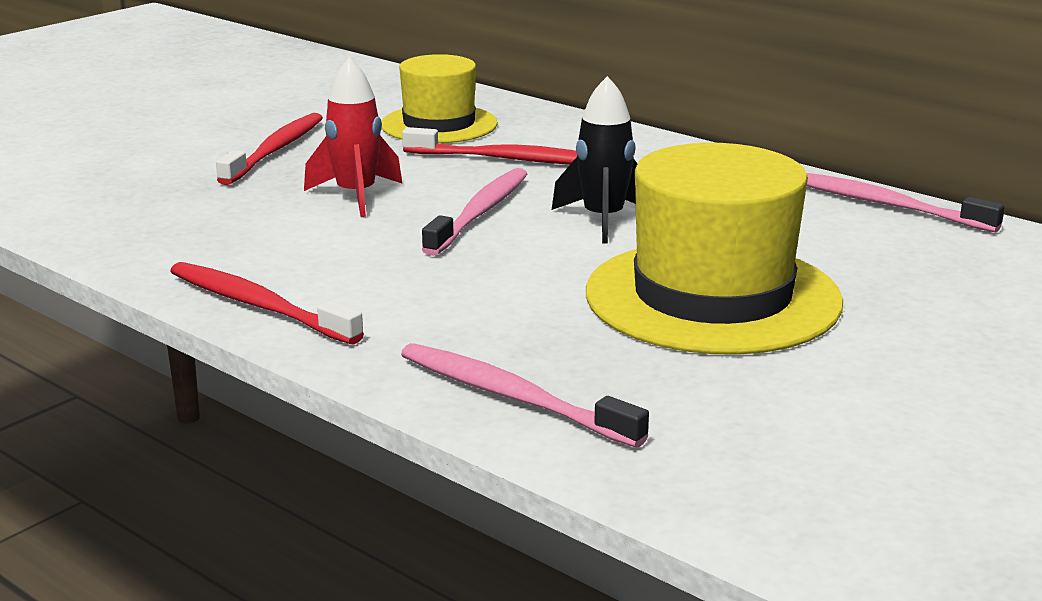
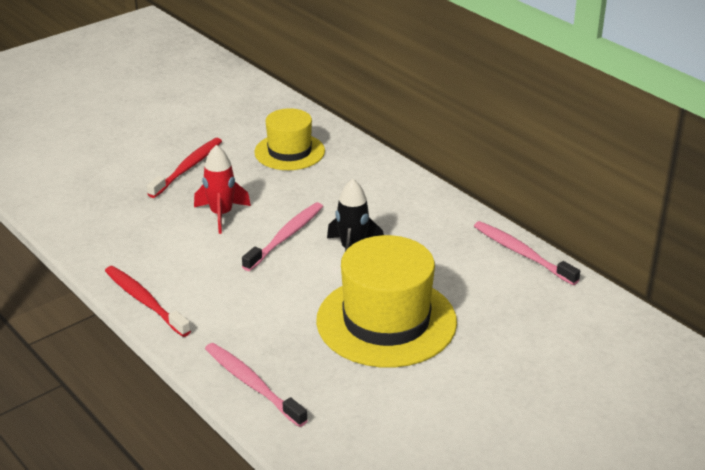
camera: 10 degrees right, 10 degrees up
red toothbrush [402,127,577,165] -> none

